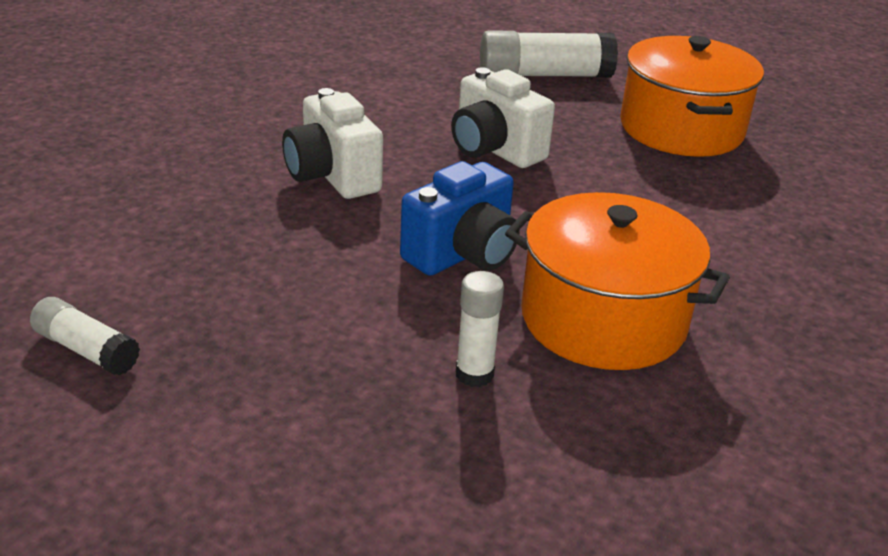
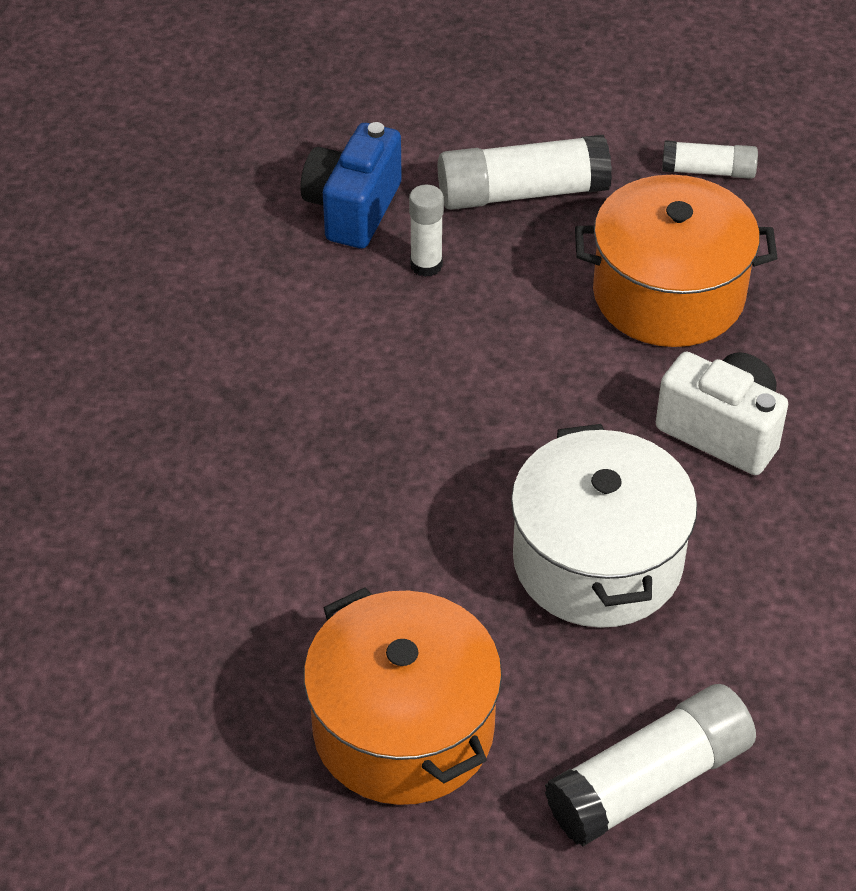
camera: 155 degrees right, 15 degrees up
blue camera [400,161,520,276] -> blue camera moved to [301,122,402,249]
white camera [451,67,555,168] -> white pot [511,424,697,628]
orange pot [505,192,730,370] -> orange pot moved to [575,175,778,347]
none -> white glue stick [438,135,612,210]

